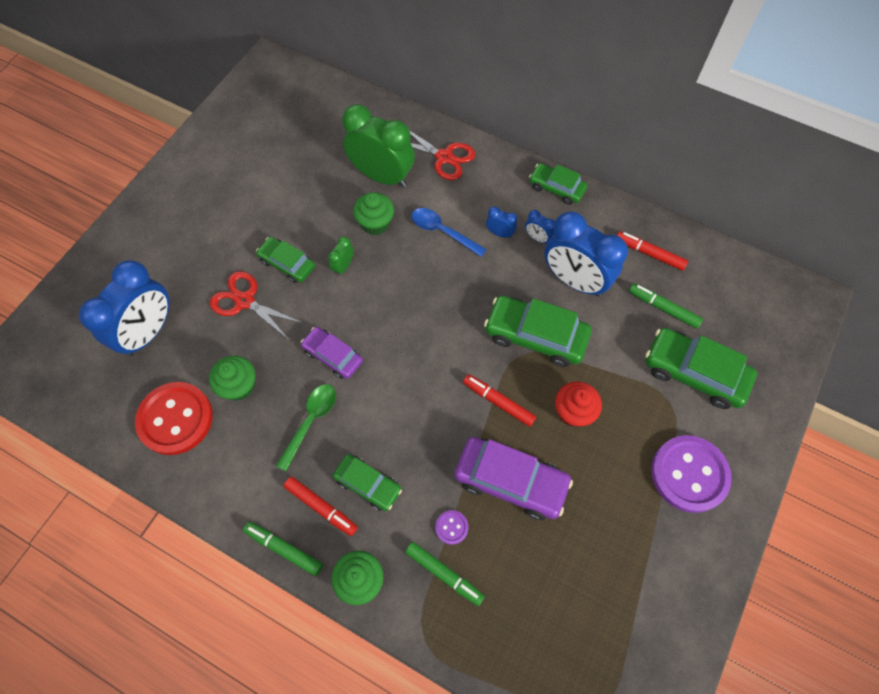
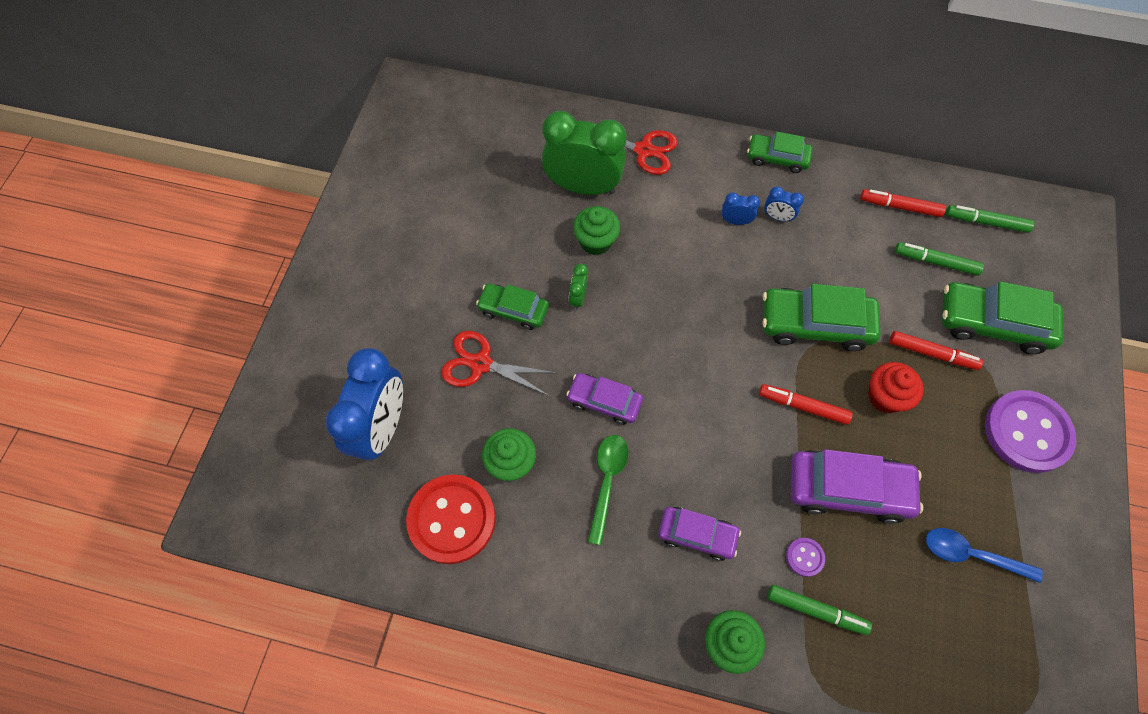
camera: 15 degrees left, 0 degrees up
green marker [243,522,323,576] -> green marker moved to [946,205,1034,233]
red marker [284,477,358,536] -> red marker moved to [889,331,983,370]
green car [333,454,402,511] -> purple car [658,507,741,561]
blue spoon [412,208,487,257] -> blue spoon moved to [926,528,1043,583]
blue clock [544,211,628,297] -> none

